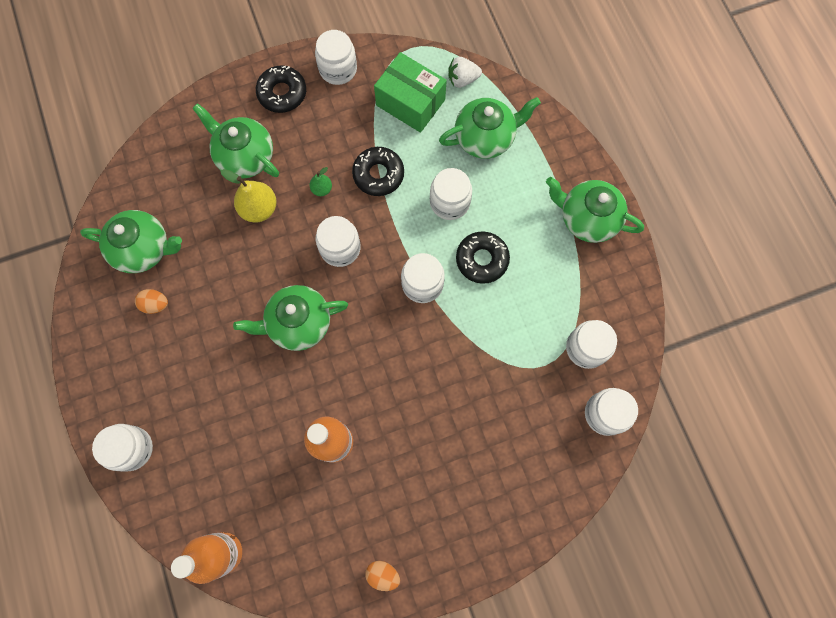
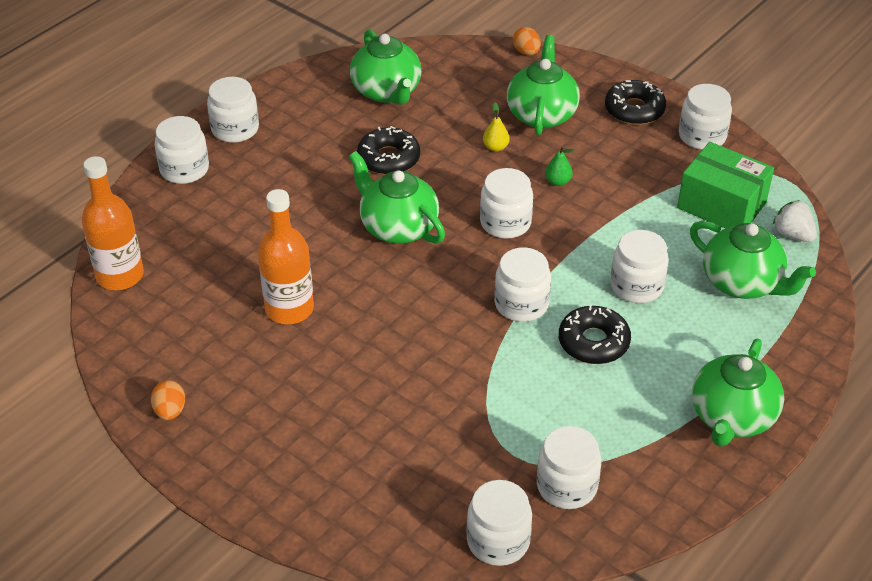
camera: 60 degrees right, 30 degrees down
orange egg [135,289,168,314] -> orange egg moved to [513,27,541,55]
yellow pear [221,169,277,222] -> yellow pear [483,103,510,152], size x0.54
black donut [352,147,404,196] -> black donut moved to [357,126,420,175]
green box [374,52,447,133] -> green box turned 60 degrees counterclockwise [677,142,774,229]
green teapot [546,177,644,243] -> green teapot turned 150 degrees counterclockwise [692,339,784,446]
none -> white jar [207,77,259,143]

